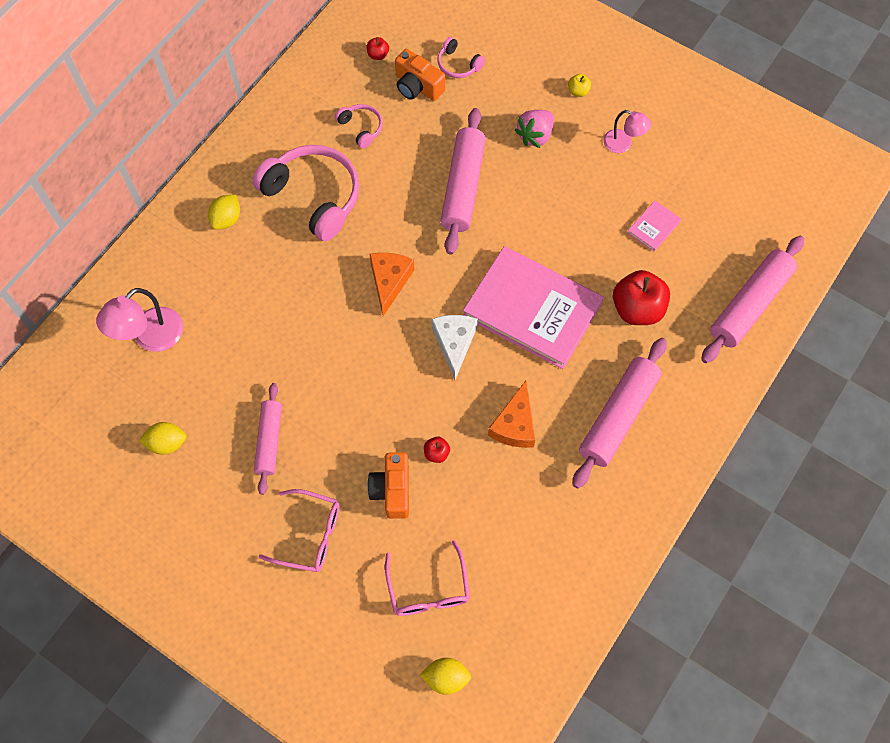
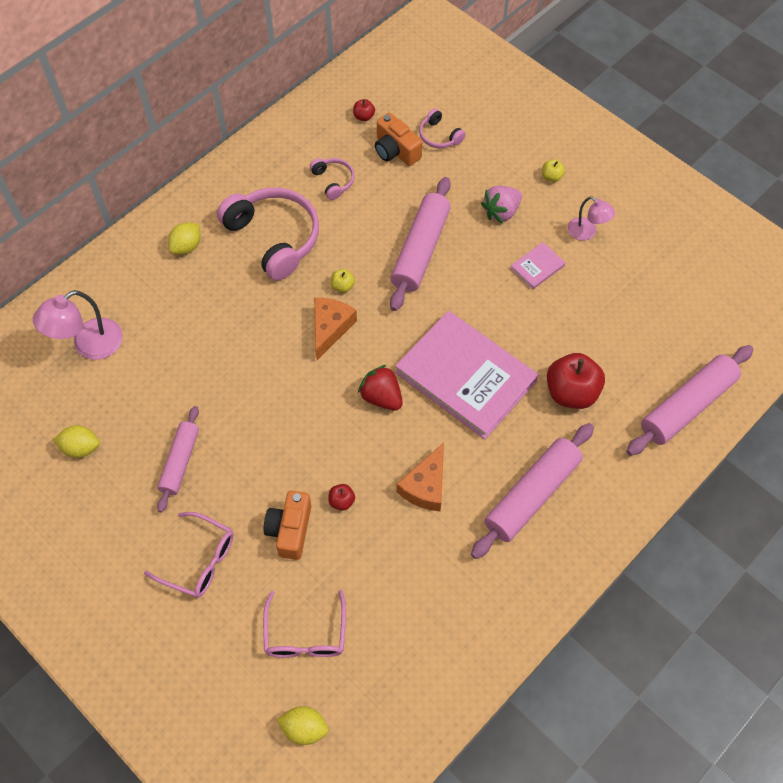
camera: 10 degrees right, 5 degrees down
white cheese [431,315,478,380] -> red strawberry [358,365,403,410]
pink book [627,200,681,252] -> pink book moved to [510,242,565,290]
none -> yellow apple [331,269,355,293]

